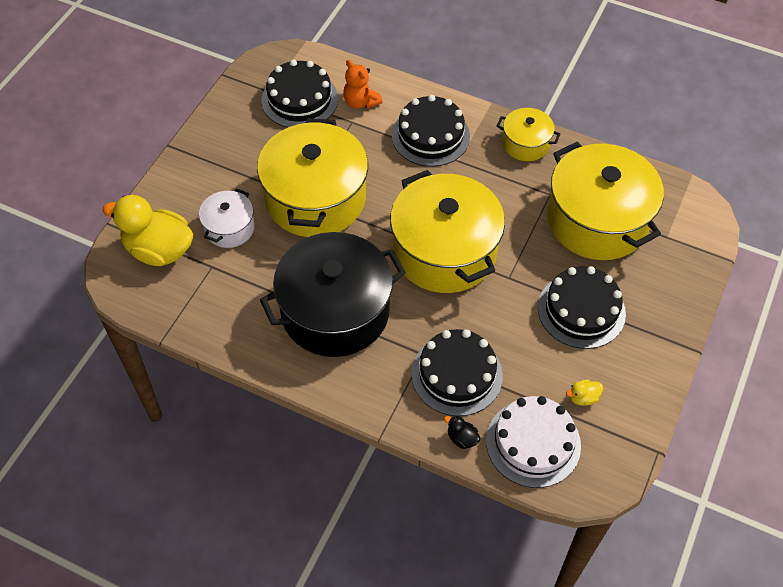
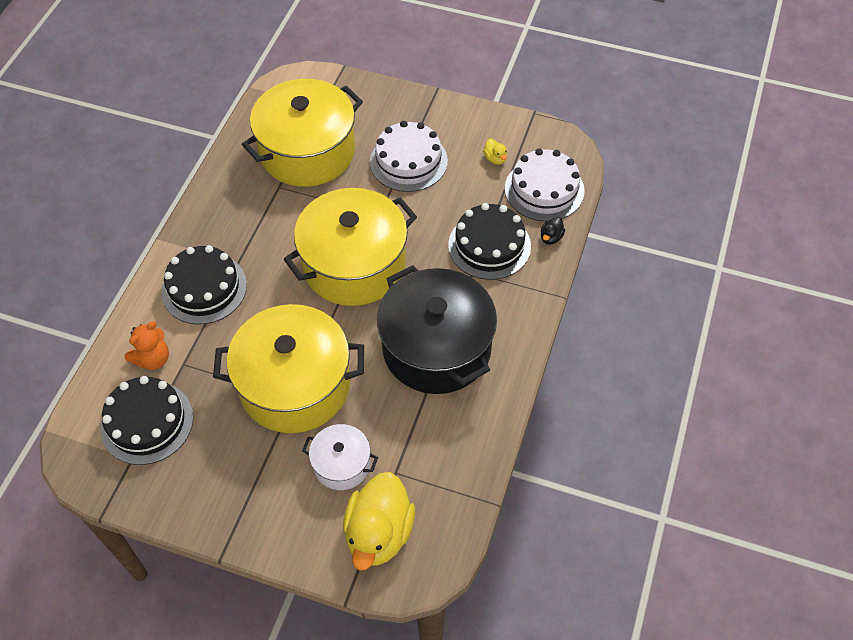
camera: 95 degrees left, 0 degrees up
yellow pot [497,108,560,161] -> none
black cake [538,266,626,349] -> white cake [370,121,448,192]

